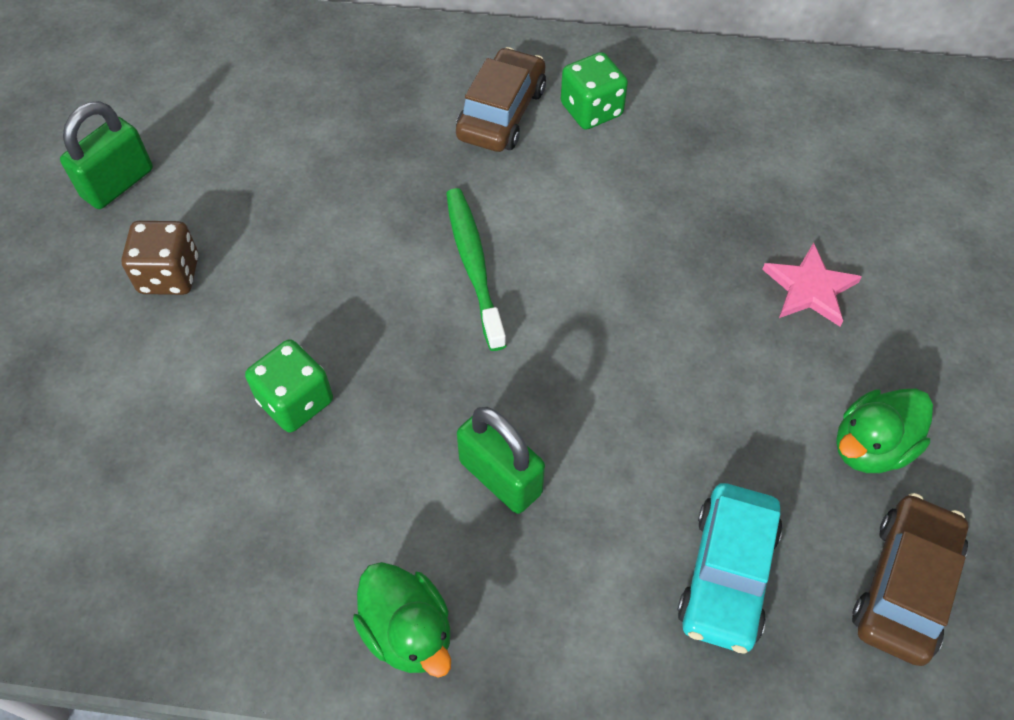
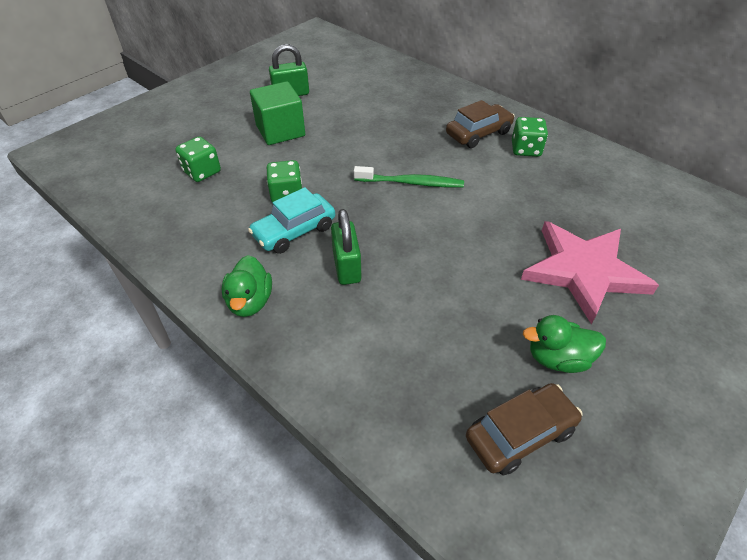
camera: 35 degrees right, 10 degrees down
brown dice [121,221,198,295] -> green cube [250,81,305,145]
green toothbrush [446,188,506,351] -> green toothbrush turned 75 degrees clockwise [354,166,464,188]
turquoise car [677,483,783,654] -> turquoise car moved to [248,187,335,254]
pink star [762,243,862,326] -> pink star [521,221,659,325], size x2.04
none -> green dice [175,136,221,182]

